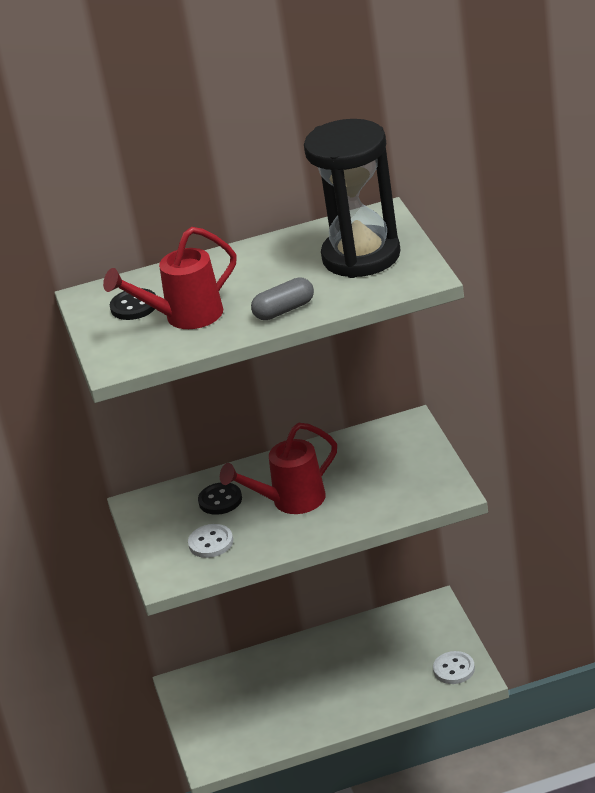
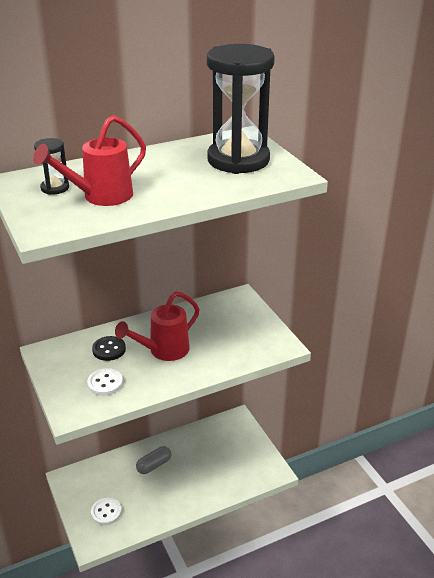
camera: 15 degrees left, 0 degrees up
black button [110,288,156,320] -> black hourglass [34,138,69,195]
grey capsule [251,277,314,320] -> grey capsule moved to [136,446,172,474]
white button [433,651,475,684] -> white button moved to [91,498,122,525]

